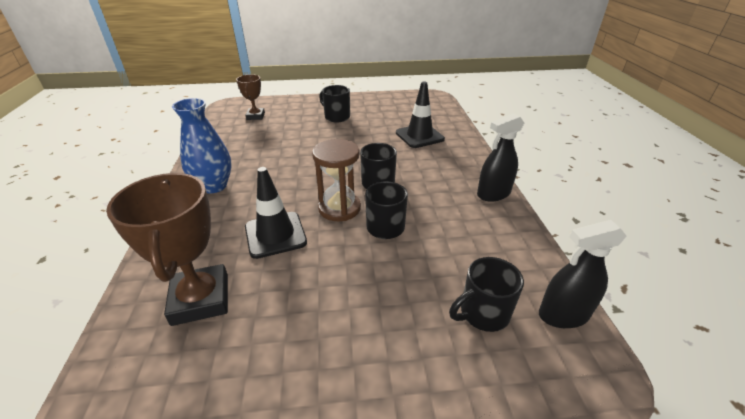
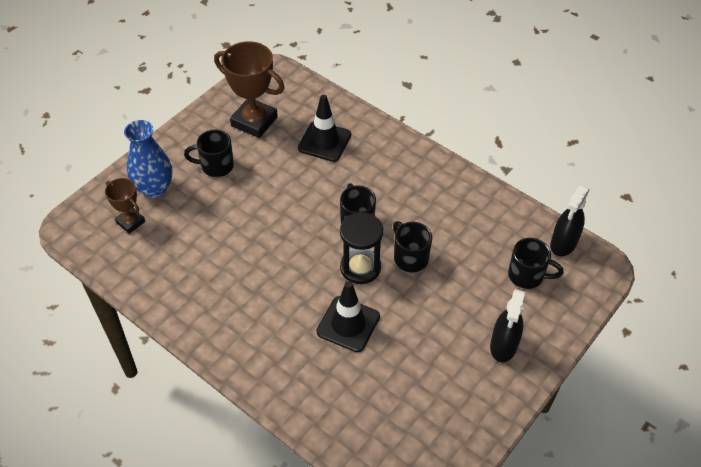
camera: 45 degrees left, 15 degrees up
brown trophy [106,173,228,326] -> brown trophy moved to [214,41,285,138]
blue vase [172,98,232,193] -> blue vase moved to [124,120,172,198]
brown hourglass [312,139,361,221] -> black hourglass [340,212,383,284]
black mug [449,257,524,332] -> black mug turned 90 degrees counterclockwise [508,238,564,289]
black spray bottle [477,114,524,202] -> black spray bottle moved to [490,290,525,362]

